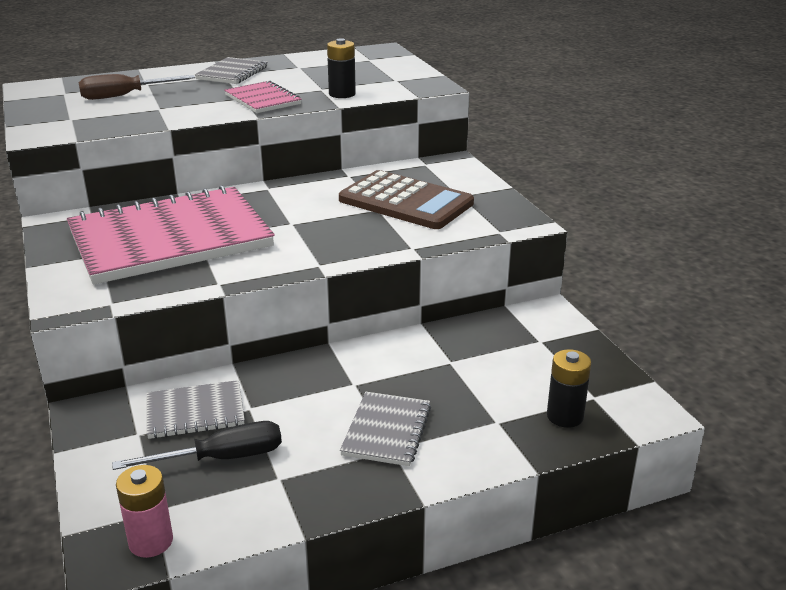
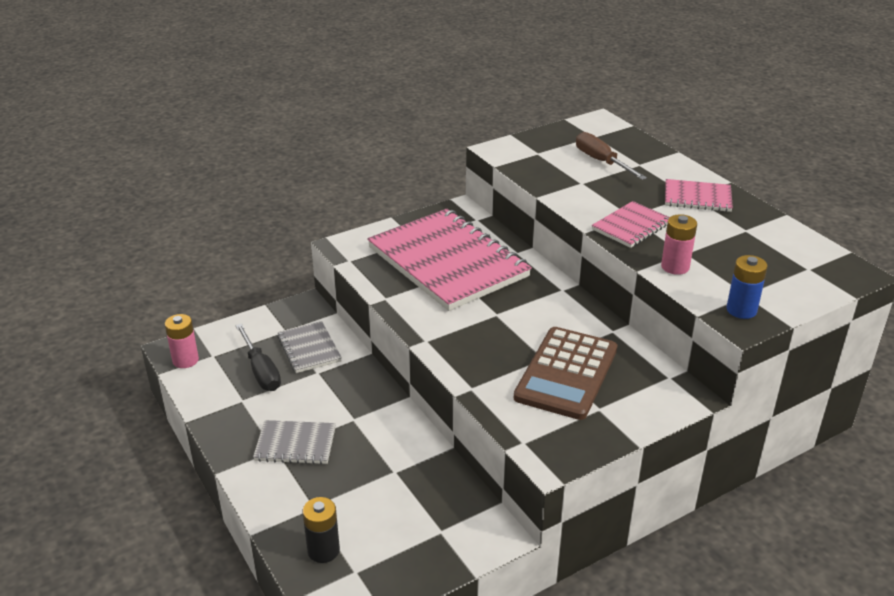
camera: 80 degrees right, 5 degrees up
grey notebook [195,57,268,84] -> pink notebook [665,179,733,212]
black battery [327,38,356,98] -> pink battery [661,214,697,275]
none -> blue battery [727,255,768,319]

